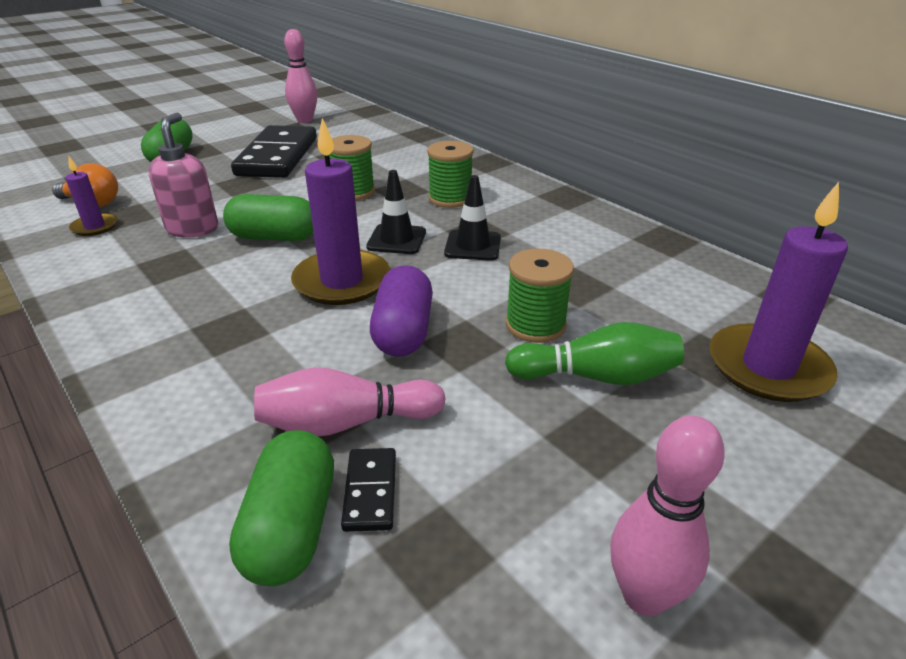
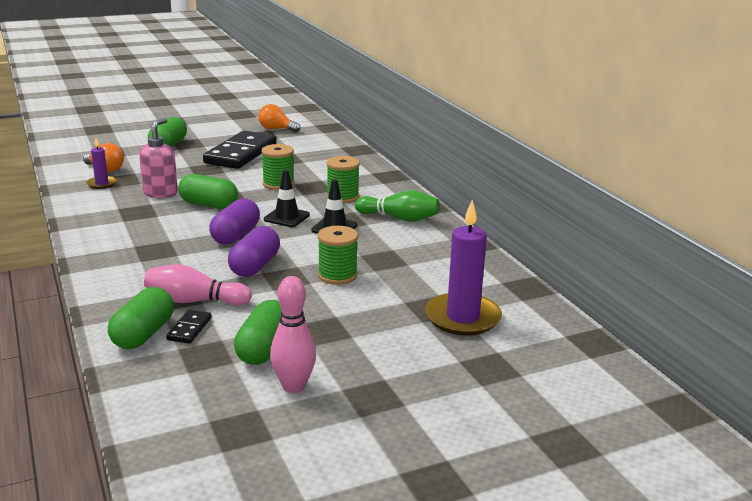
camera: 15 degrees right, 10 degrees down
pink bowling pin [284,29,317,123] -> orange light bulb [258,104,301,132]
purple candle [291,118,390,305] -> purple capsule [209,199,260,245]
green bowling pin [505,322,684,385] -> green bowling pin moved to [355,190,440,222]
none -> green capsule [234,300,282,365]

